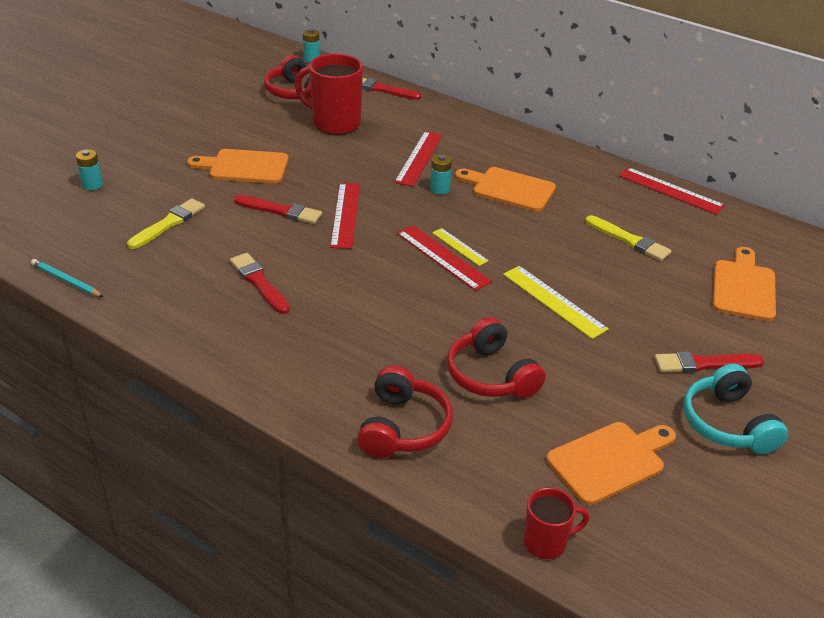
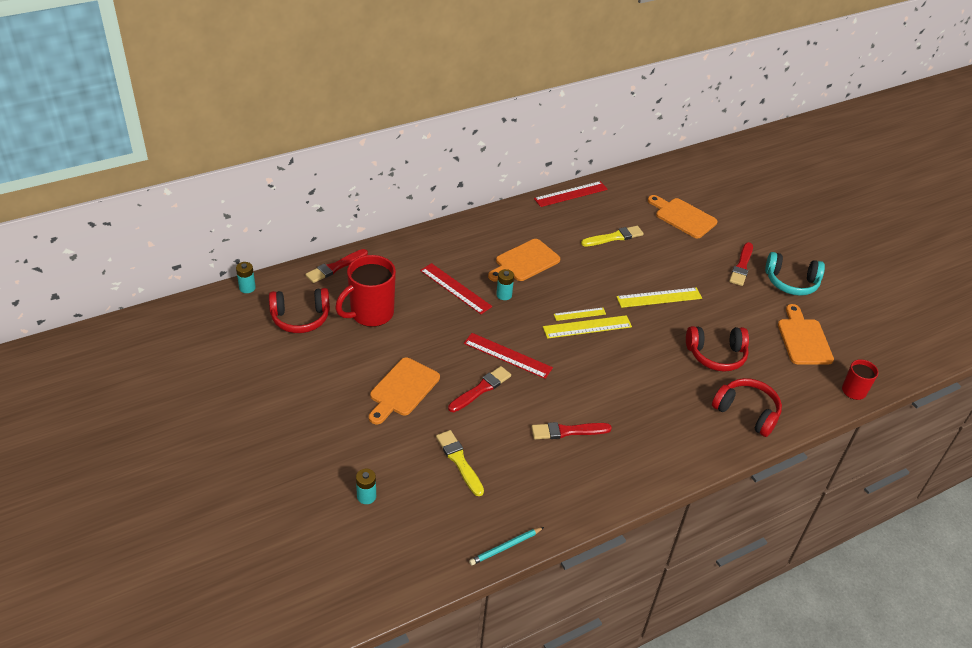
camera: 65 degrees left, 5 degrees up
red ruler [397,225,492,291] -> yellow ruler [543,315,632,339]

